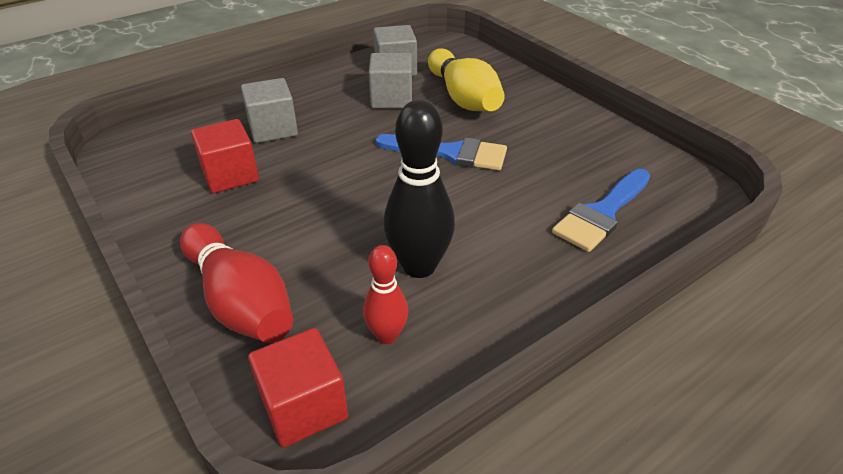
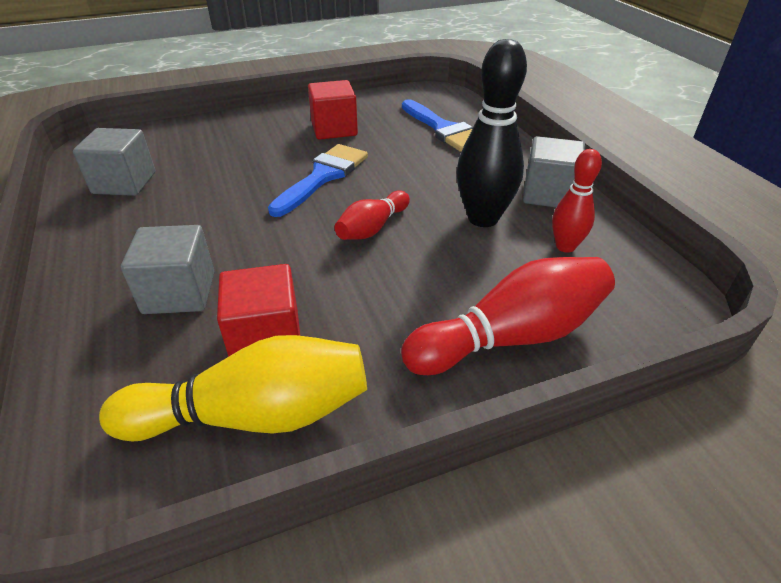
camera: 75 degrees left, 0 degrees up
red cube [248,328,348,447] -> red cube moved to [308,80,358,140]
grey cube [369,53,412,109] -> grey cube moved to [523,136,585,207]
yellow bowling pin [428,48,505,111] -> yellow bowling pin moved to [99,335,367,441]
none -> red bowling pin [335,190,410,240]

